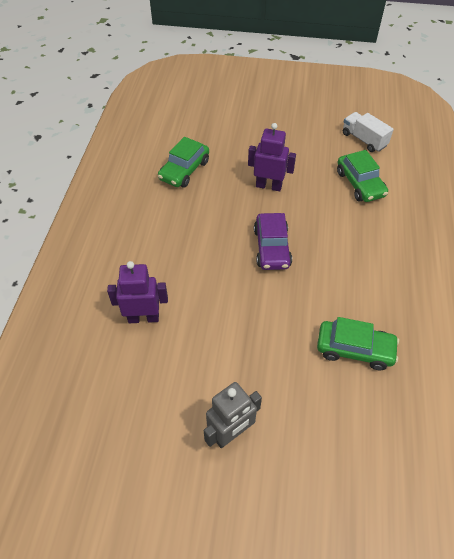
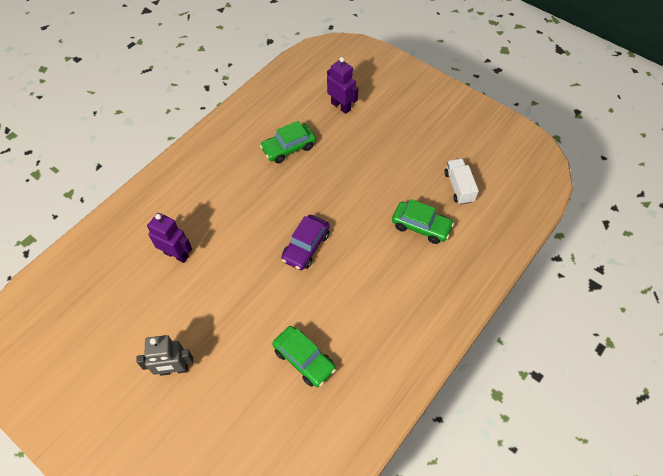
camera: 30 degrees right, 5 degrees up
purple robot [248,123,296,191] -> purple robot moved to [327,57,358,114]
green car [337,150,388,202] -> green car turned 75 degrees counterclockwise [392,199,454,244]

